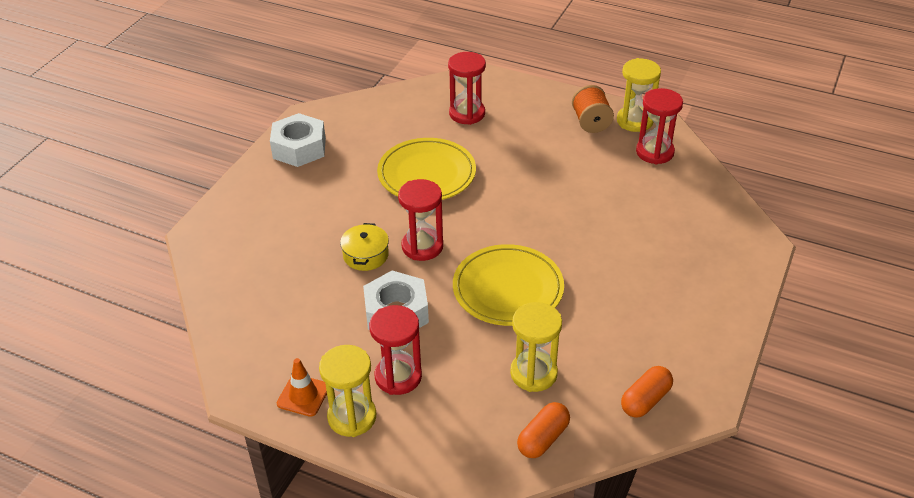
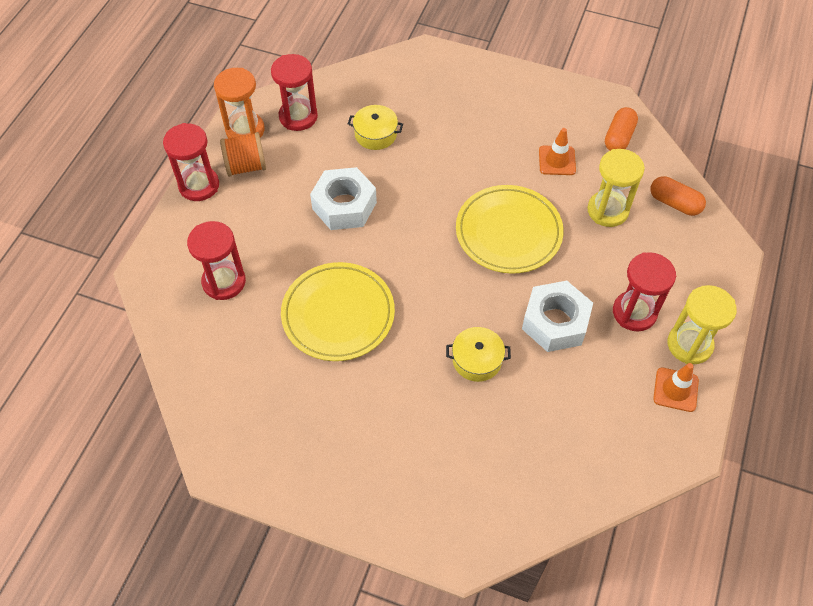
camera: 95 degrees left, 15 degrees up
white nut [270,113,326,167] -> white nut moved to [310,167,377,230]
red hourglass [398,179,443,261] -> red hourglass moved to [163,123,219,201]
yellow hourglass [617,58,661,132] -> orange hourglass [214,68,265,138]
orange capsule [621,366,673,418] -> orange capsule turned 75 degrees clockwise [605,107,638,151]
none -> yellow pot [348,105,403,150]
none -> orange traffic cone [539,128,576,175]

